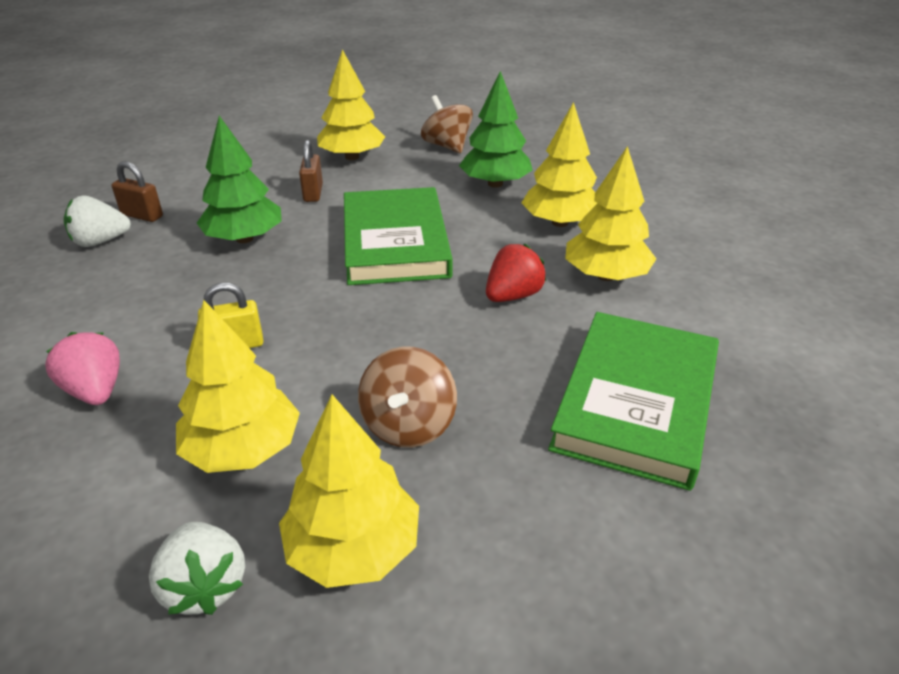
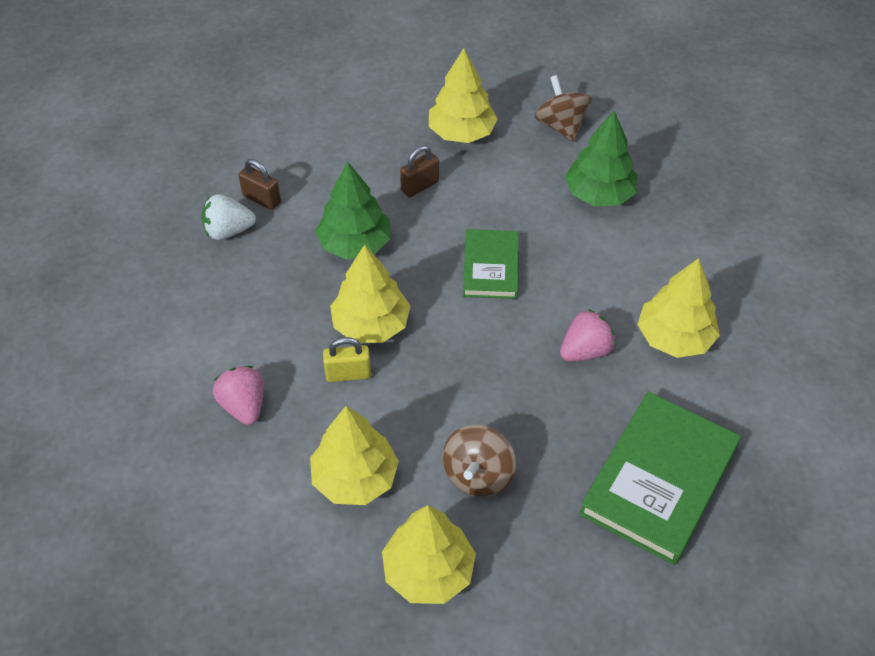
camera: 10 degrees right, 15 degrees up
white strawberry [149,522,245,615] -> none
brown padlock [299,140,323,202] -> brown padlock turned 45 degrees clockwise [400,146,439,198]
green book [344,187,453,285] -> green book [463,229,519,299], size x0.59
red strawberry [486,244,546,302] -> pink strawberry [560,309,615,362]
yellow tree [521,102,597,227] -> yellow tree moved to [330,245,411,343]

